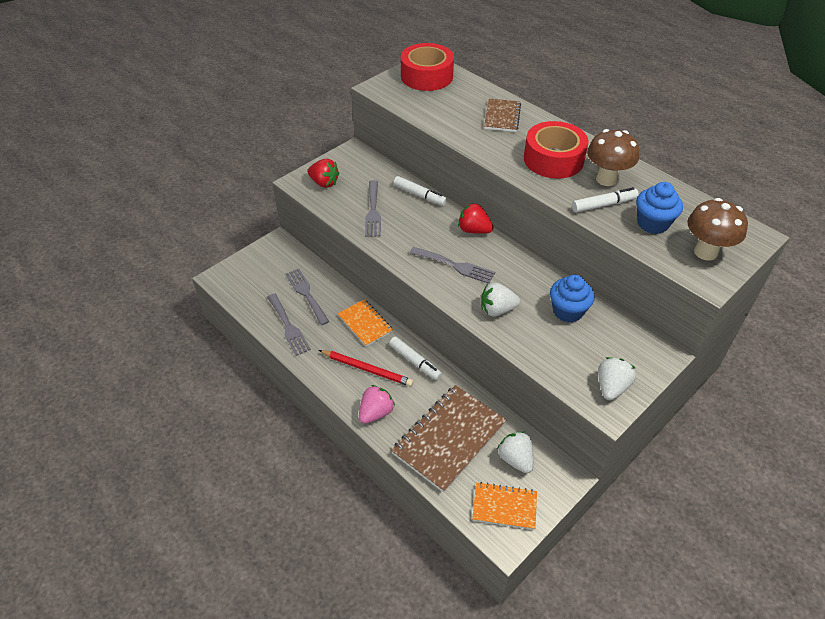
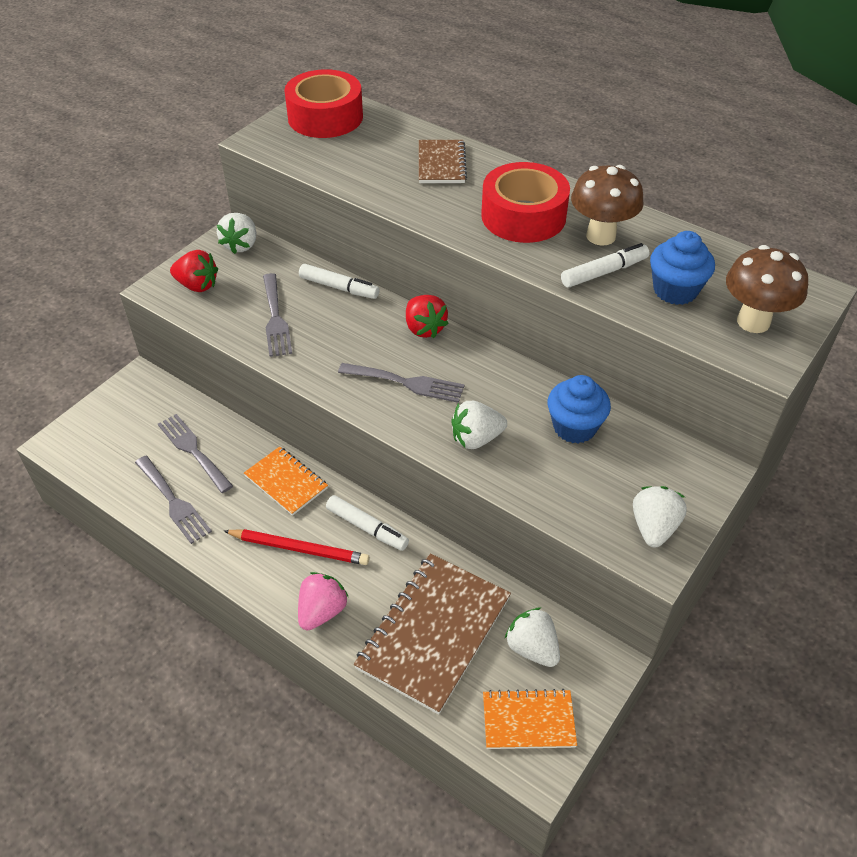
camera: 10 degrees left, 0 degrees up
red strawberry [458,203,494,234] -> red strawberry turned 135 degrees counterclockwise [406,295,449,338]
none -> white strawberry [217,213,256,254]

